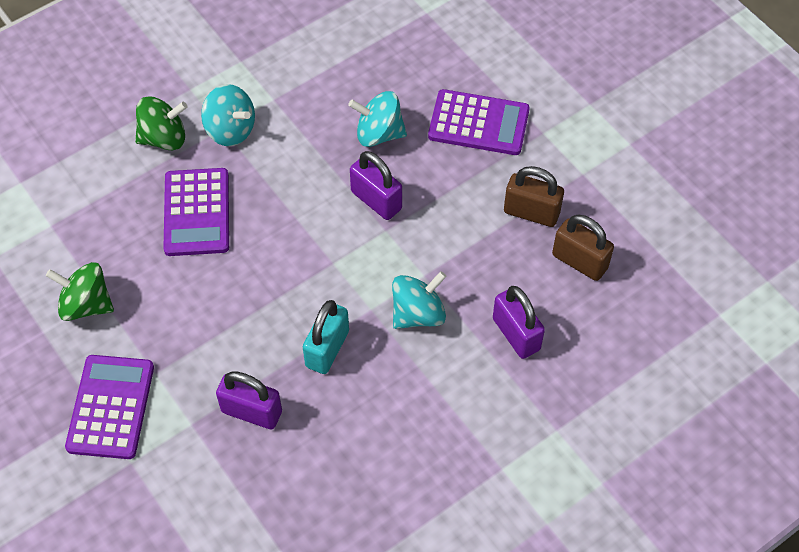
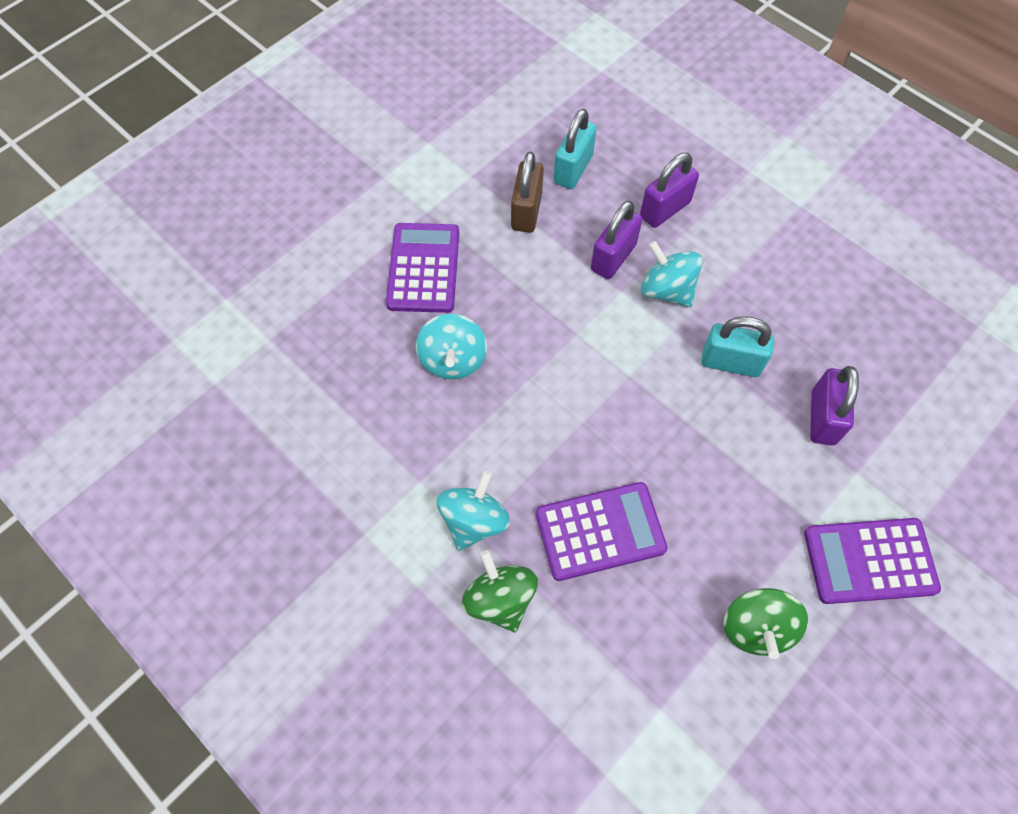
camera: 100 degrees left, 5 degrees up
purple padlock [350,151,402,220] -> purple padlock moved to [591,200,642,279]
brown padlock [552,215,614,281] -> turquoise padlock [554,109,597,189]

